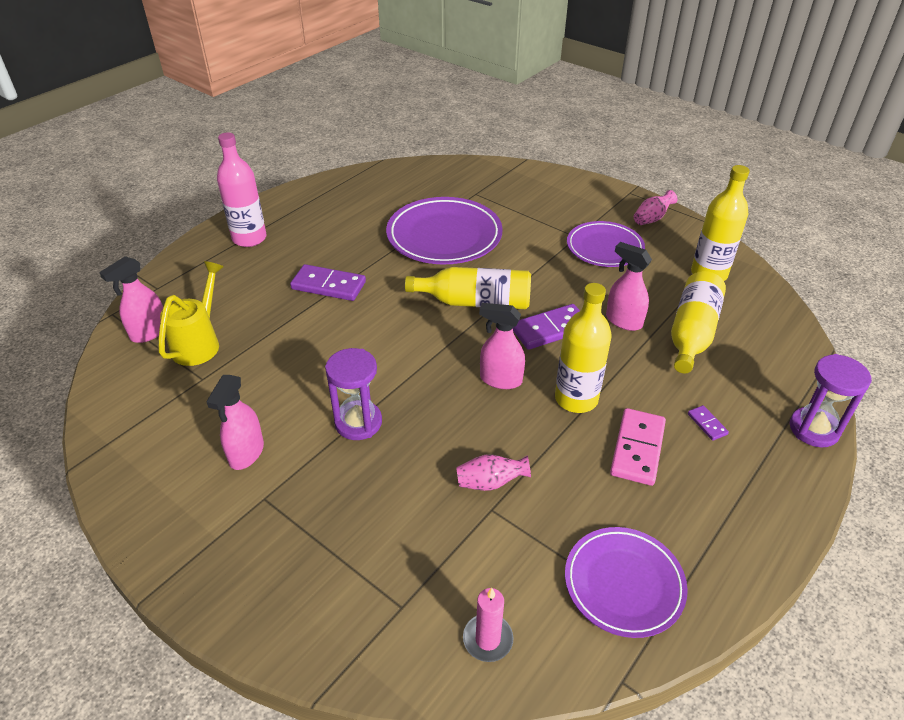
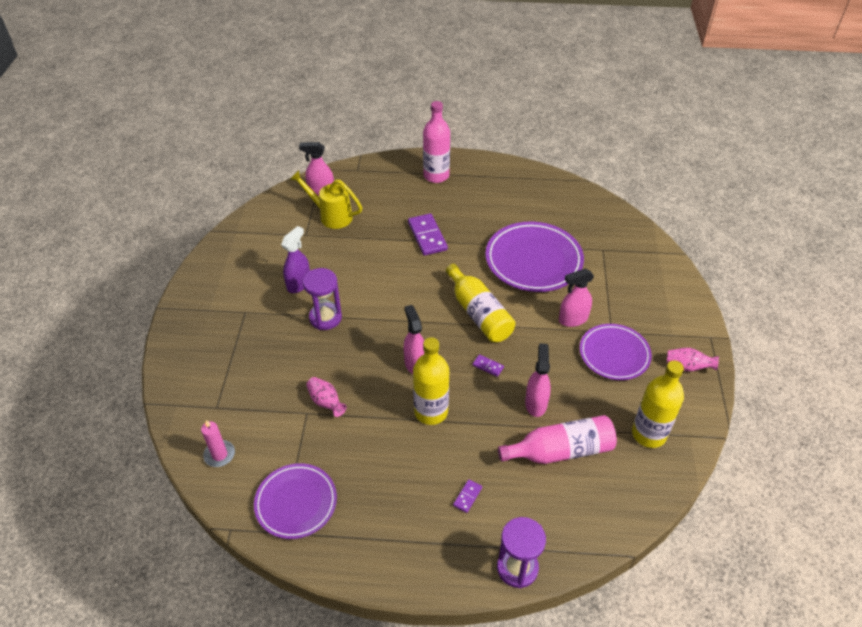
camera: 55 degrees right, 5 degrees up
yellow watering can [158,261,224,366] -> yellow watering can turned 135 degrees counterclockwise [289,170,362,229]
pink spray bottle [206,375,264,470] -> pink spray bottle moved to [559,268,594,327]
purple domino [513,304,580,350] -> purple domino [473,354,504,377], size x0.48
pink domino [610,408,666,486] -> none
yellow bottle [671,271,726,374] -> pink bottle [498,415,617,464]
none -> purple spray bottle [281,226,310,293]

